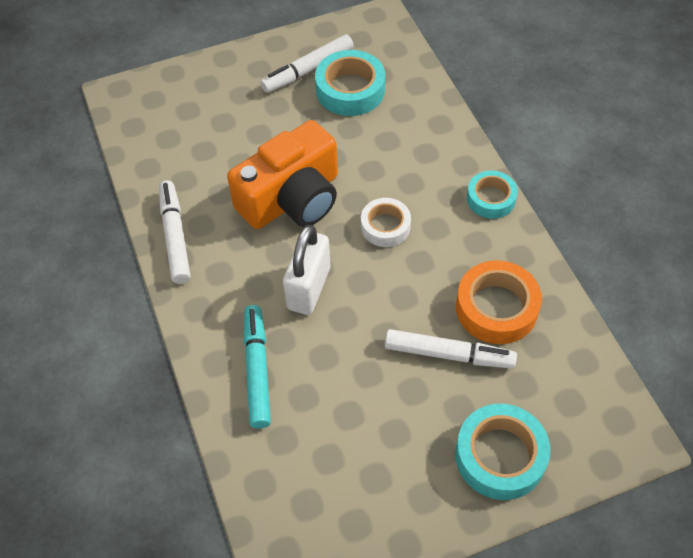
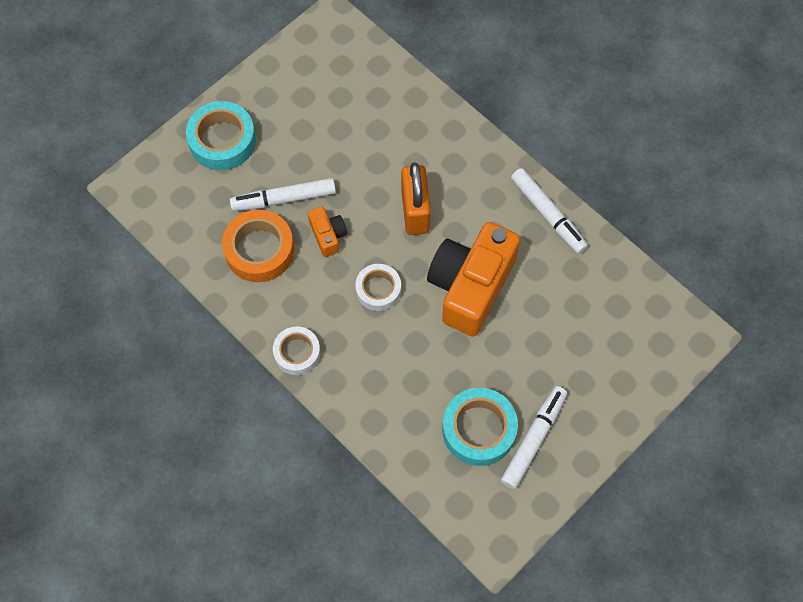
camera: 155 degrees right, 10 degrees up
turquoise marker [244,305,271,429] -> none
white padlock [283,225,330,315] -> orange padlock [401,162,431,235]
turquoise tape [467,170,518,219] -> white tape [273,326,320,375]
none -> orange camera [308,206,347,257]

